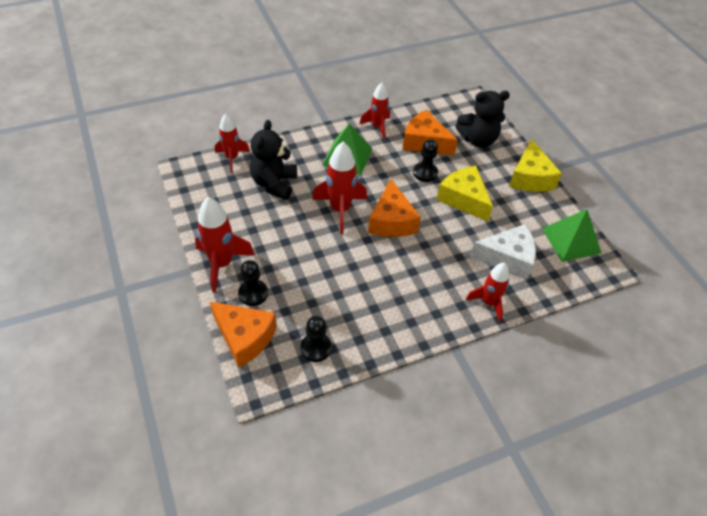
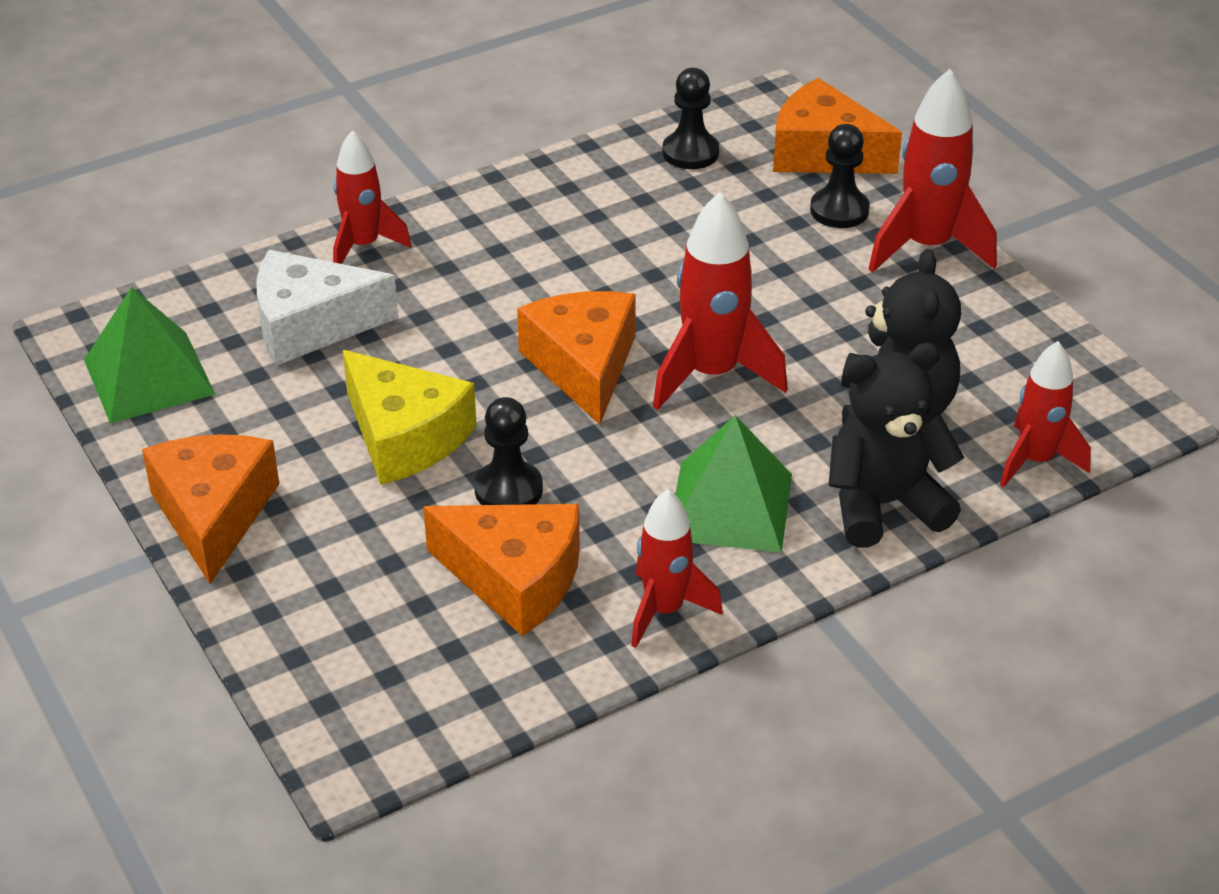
camera: 175 degrees right, 10 degrees down
black teddy bear [455,91,510,148] -> black teddy bear moved to [829,343,964,547]
yellow cheese [509,139,562,192] -> orange cheese [142,434,279,584]

